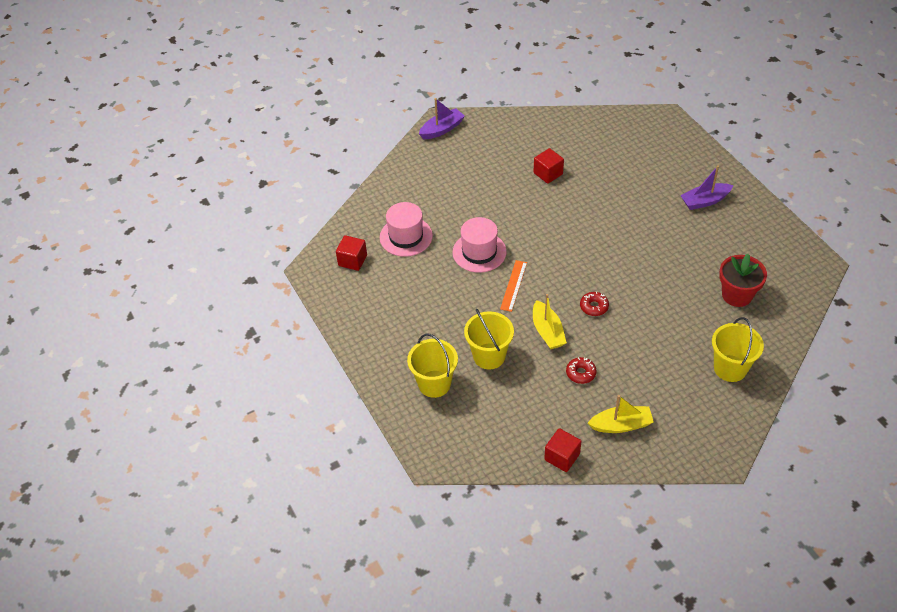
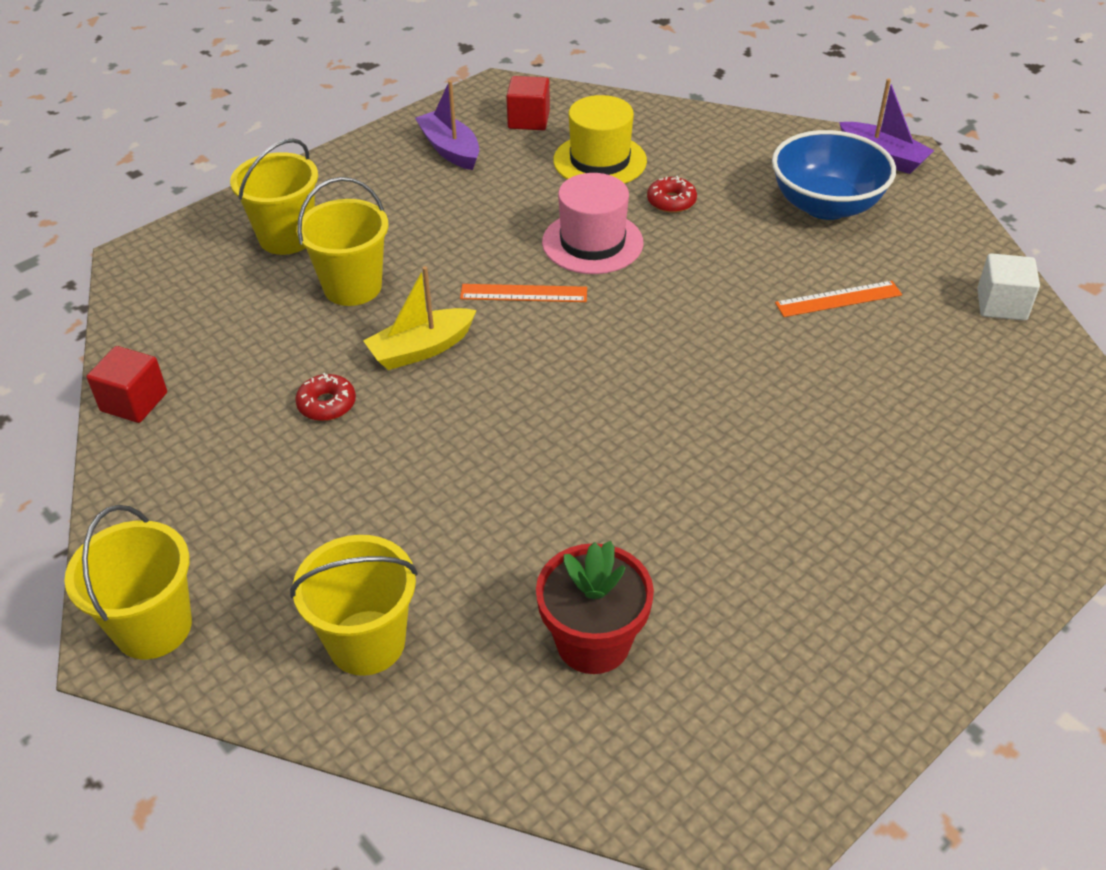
camera: 75 degrees right, 5 degrees down
pink hat [380,202,433,257] -> yellow hat [553,95,647,184]
red cube [534,148,564,184] -> orange ruler [775,281,902,317]
red donut [580,292,609,316] -> red donut moved to [647,176,697,213]
yellow boat [588,395,654,433] -> none
purple boat [680,165,733,210] -> purple boat moved to [415,80,479,170]
none -> yellow bucket [64,505,192,659]
none -> blue bowl [772,130,896,220]
none -> white cube [977,253,1040,321]

